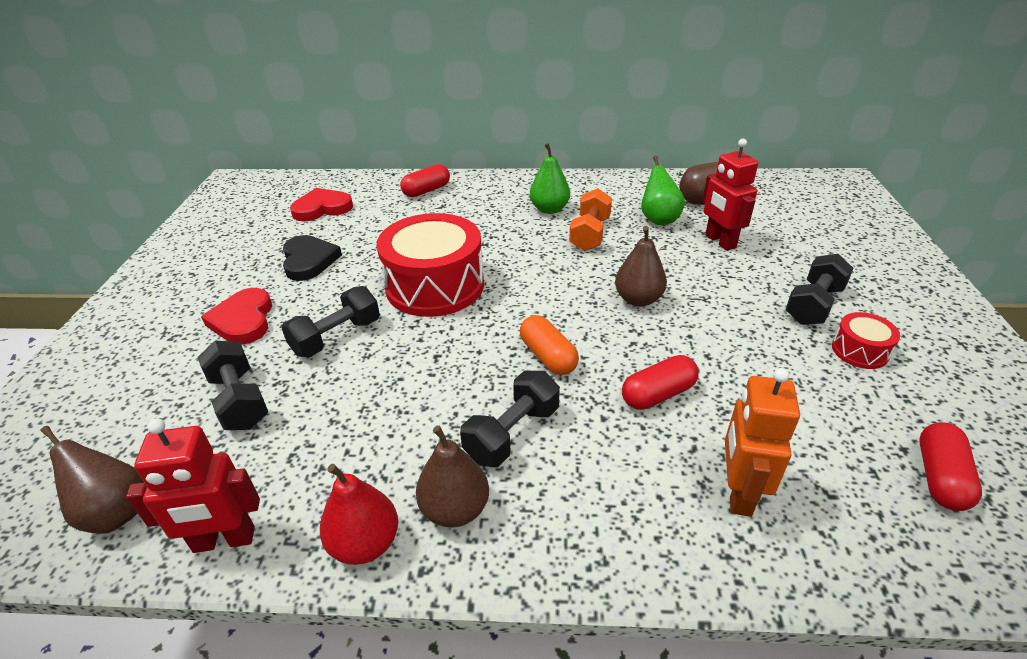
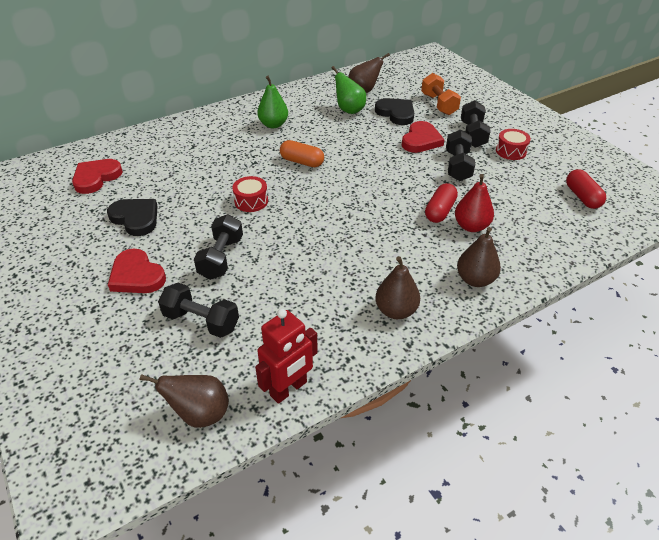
camera: 35 degrees left, 5 degrees up
red pear [320,464,398,565] -> red pear moved to [455,174,494,232]
red drum [376,213,484,317] -> red drum [232,176,268,212], size x0.45
red capsule [400,164,450,197] -> none
black dumbbell [460,371,560,467] -> black dumbbell moved to [446,129,475,181]
orange capsule [520,315,579,375] -> orange capsule moved to [280,140,324,167]
orange dumbbell [569,188,612,251] -> orange dumbbell moved to [421,73,461,115]
brown pear [615,226,667,307] -> brown pear moved to [457,227,501,287]
red robot [702,139,758,251] -> black heart [375,98,414,125]
orange robot [725,368,800,517] -> none
none -> red heart [402,121,444,153]

